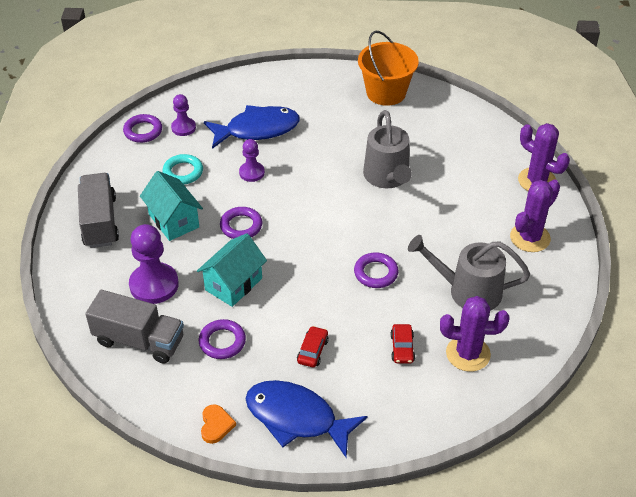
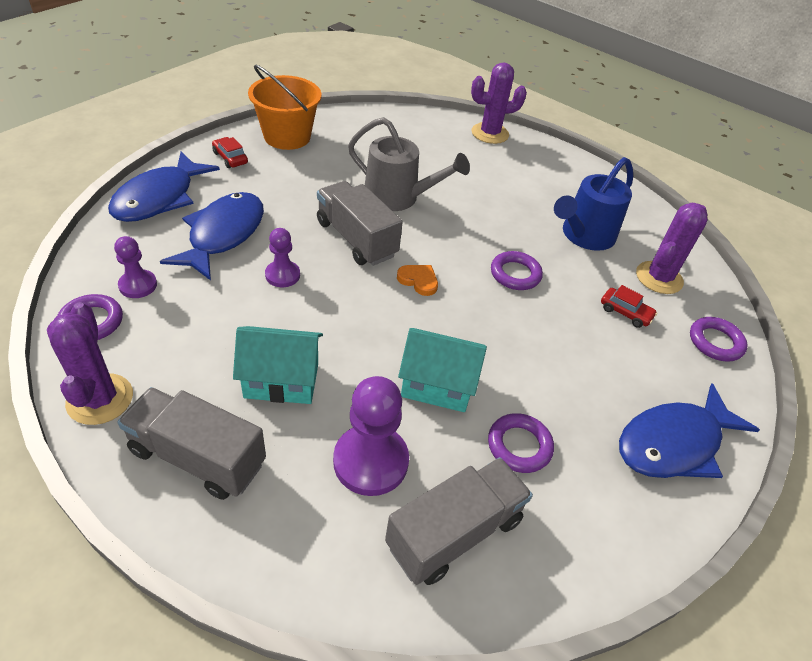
camera: 60 degrees left, 0 degrees up
turquoise ring [163,154,203,184] -> none
turquoise house [197,233,267,307] -> turquoise house turned 60 degrees counterclockwise [398,328,487,412]
orange heart [201,404,236,444] -> orange heart moved to [397,265,438,296]
purple ring [220,207,262,239] -> purple ring moved to [690,317,748,362]
red car [297,326,329,367] -> red car moved to [212,137,248,168]
grey watering can [408,235,530,311] -> blue watering can [554,157,633,251]
purple cactus [510,180,560,252] -> purple cactus moved to [47,302,133,425]
none -> blue fish [108,152,220,222]
none -> grey truck [317,181,403,266]

